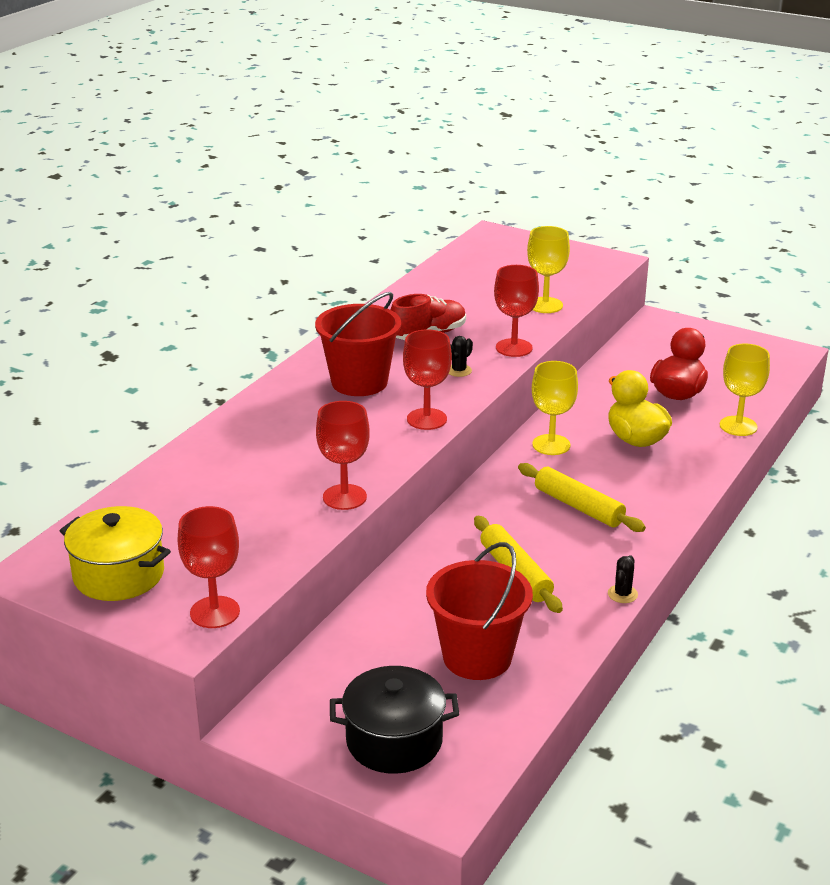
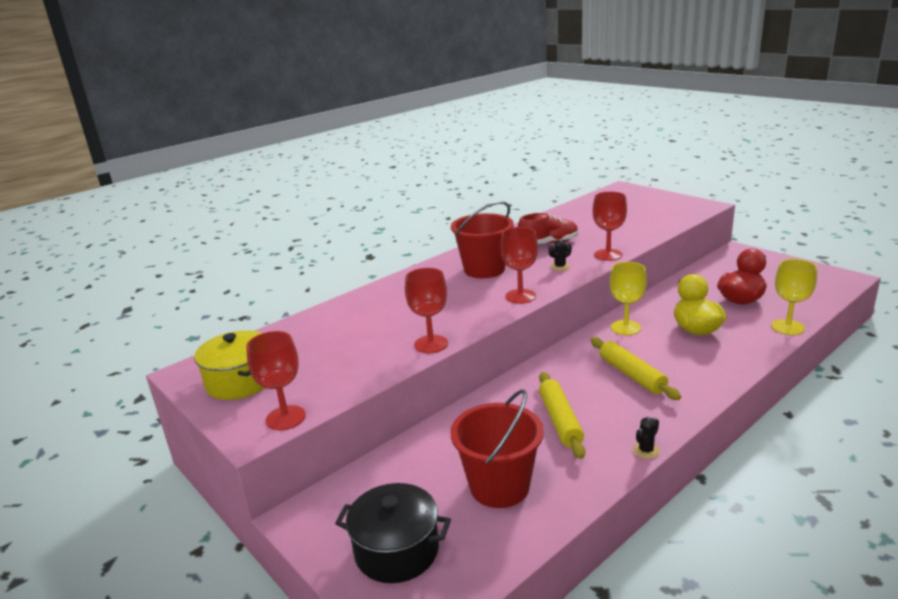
camera: 20 degrees right, 5 degrees down
yellow goblet [527,226,570,313] -> none

